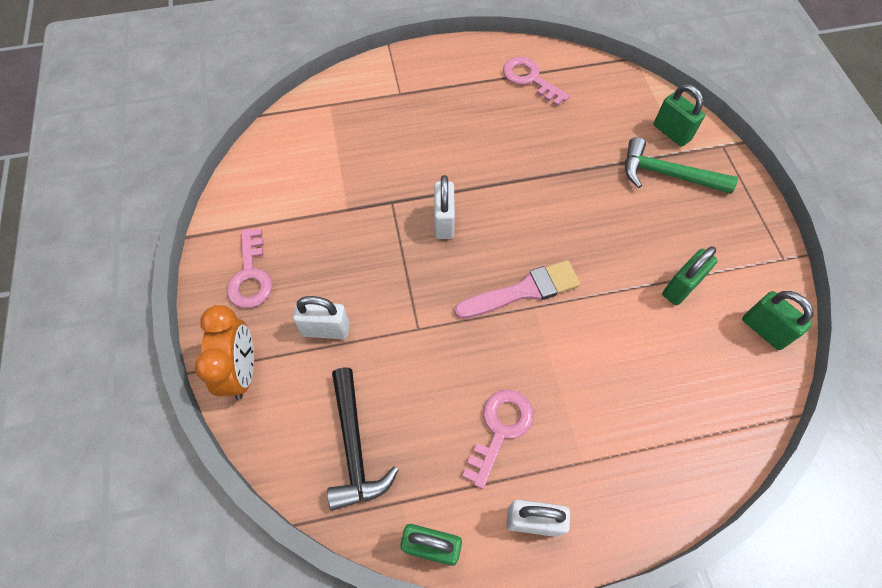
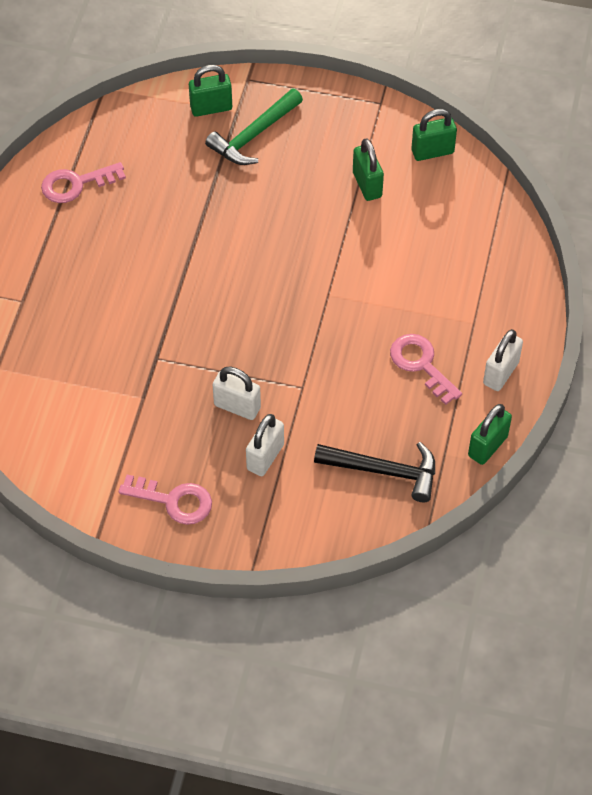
camera: 65 degrees left, 5 degrees down
orange clock [195,305,254,400] -> none
white padlock [434,175,455,239] -> white padlock moved to [213,367,261,420]
pink brush [454,260,581,319] -> none

